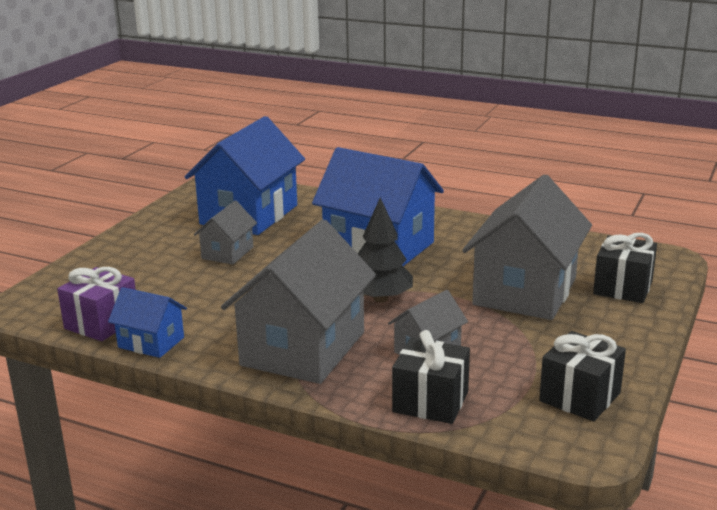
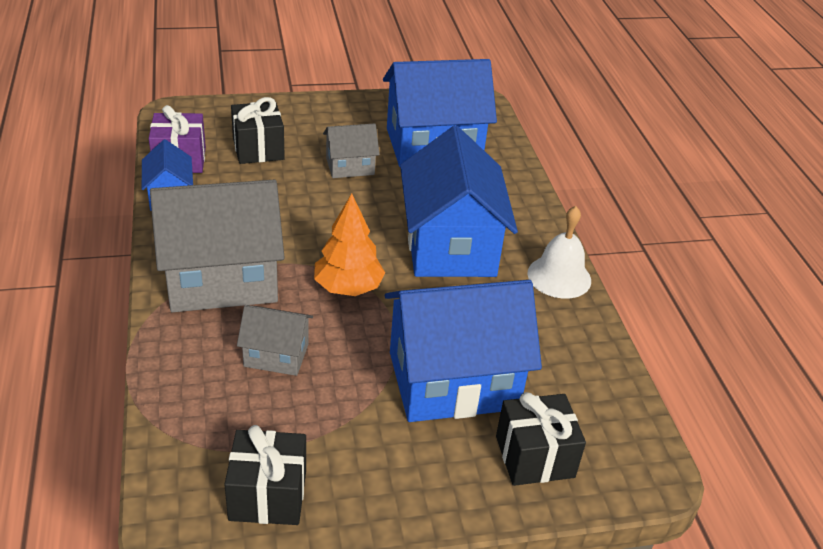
camera: 50 degrees right, 15 degrees up
black tree [358,198,413,303] -> orange tree [314,194,385,296]
black gift [392,330,470,424] -> black gift moved to [231,97,285,164]
grey house [462,174,592,320] -> blue house [385,280,542,422]
none -> white bell [527,206,591,299]

